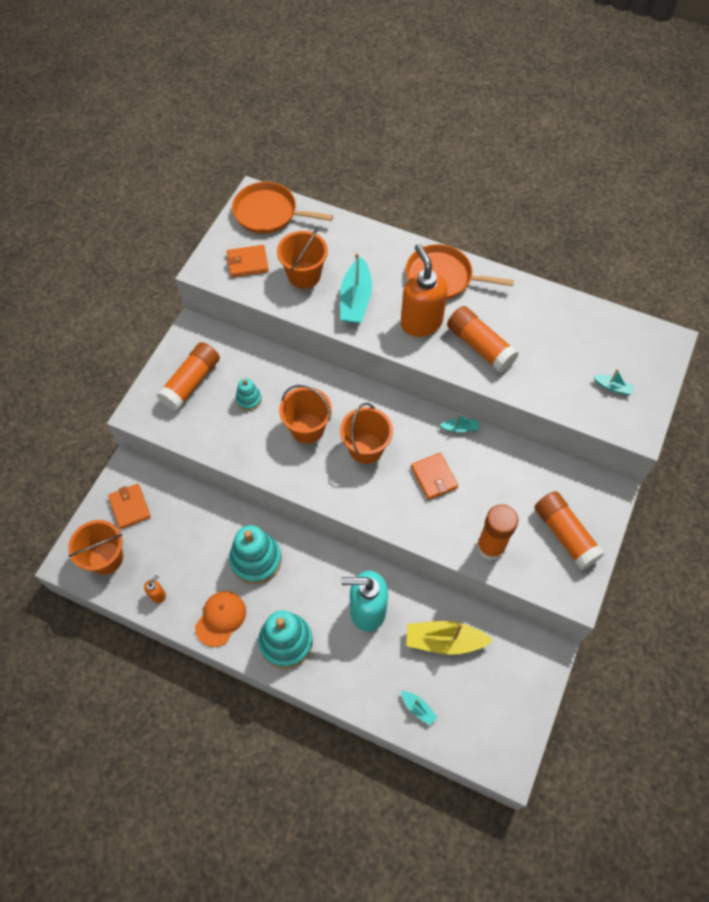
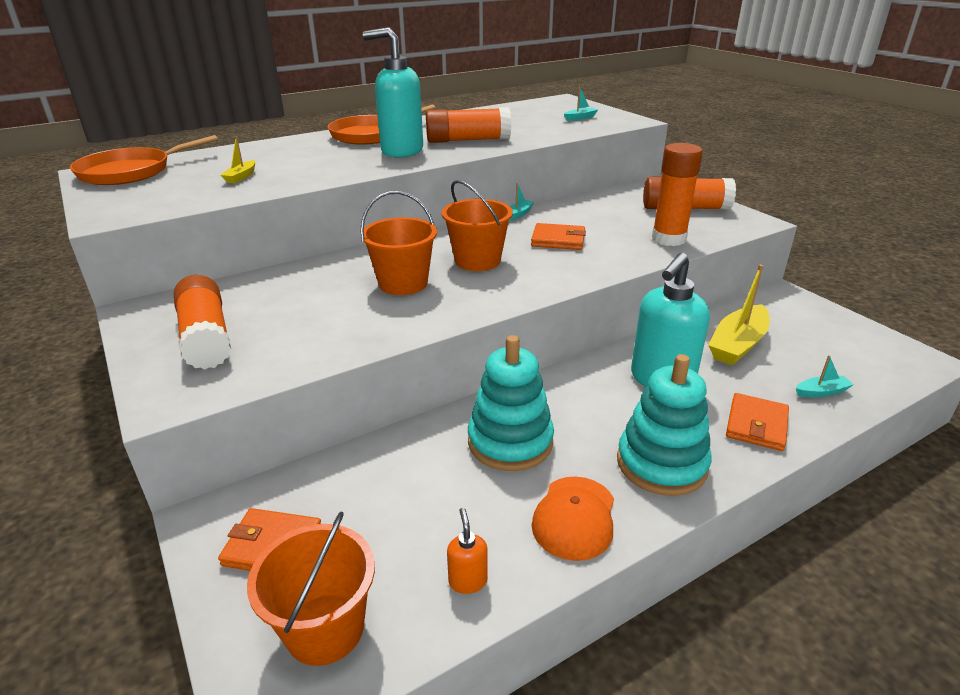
camera: 55 degrees left, 30 degrees down
orange cap [195,591,246,647] -> orange cap turned 135 degrees counterclockwise [532,477,614,561]
orange wallet [227,245,269,278] -> orange wallet moved to [726,393,789,451]
turquoise stacking toy [235,378,262,411] -> none
orange bucket [277,228,328,289] -> yellow boat [220,136,256,183]
turquoise boat [340,253,372,323] -> none
orange soap dispenser [401,244,448,337] -> turquoise soap dispenser [363,27,423,158]

